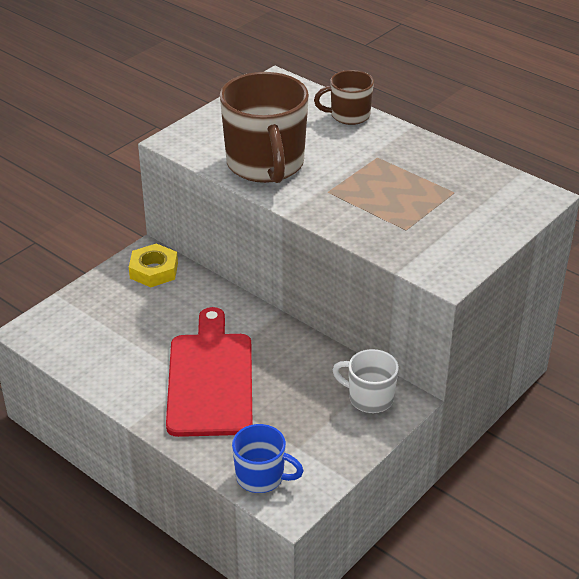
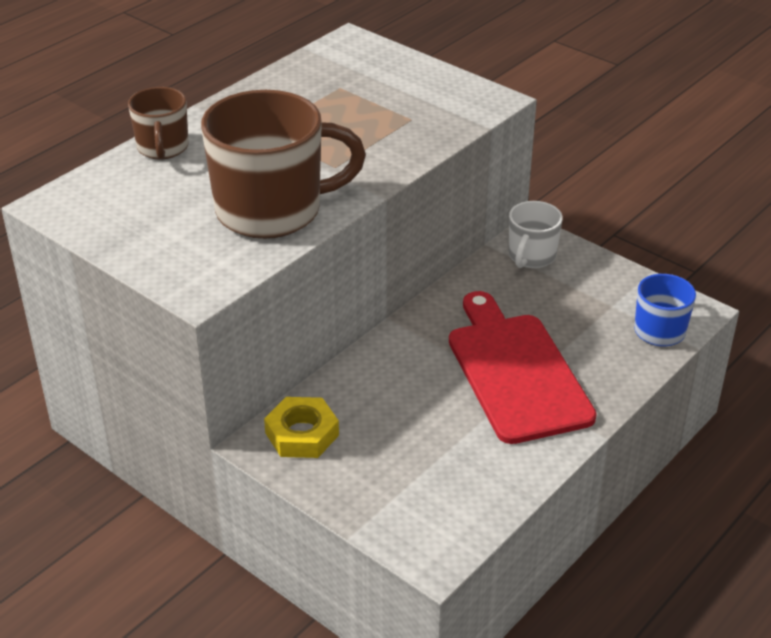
camera: 90 degrees left, 0 degrees up
red cutting board [166,307,253,437] -> red cutting board turned 75 degrees clockwise [449,291,597,444]

